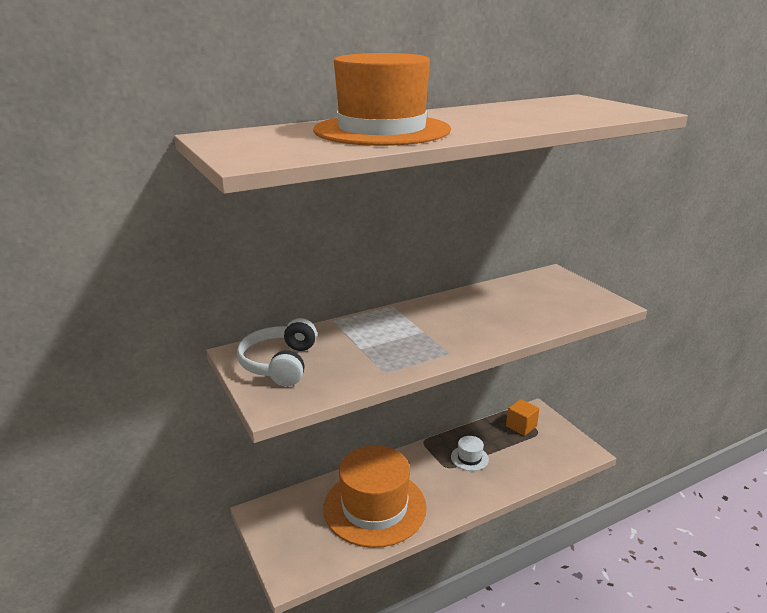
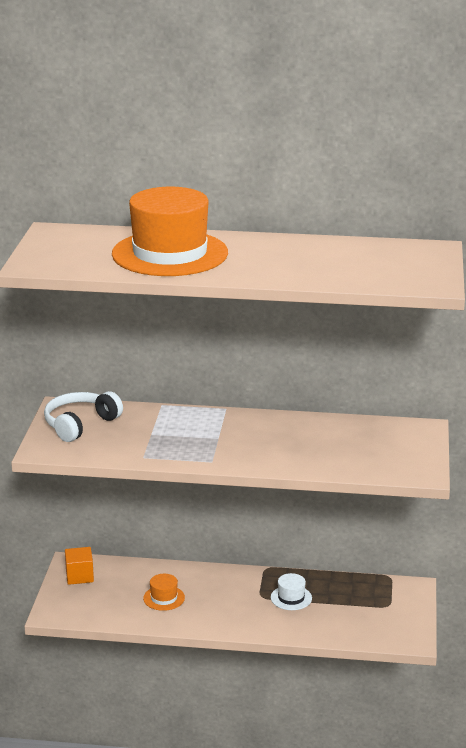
camera: 35 degrees right, 0 degrees up
orange hat [323,445,427,548] -> orange hat [143,574,185,611], size x0.40
orange cube [506,399,539,436] -> orange cube moved to [65,547,94,585]

